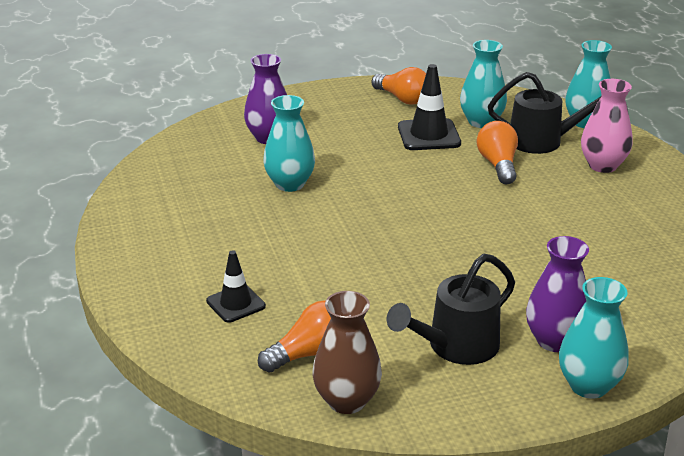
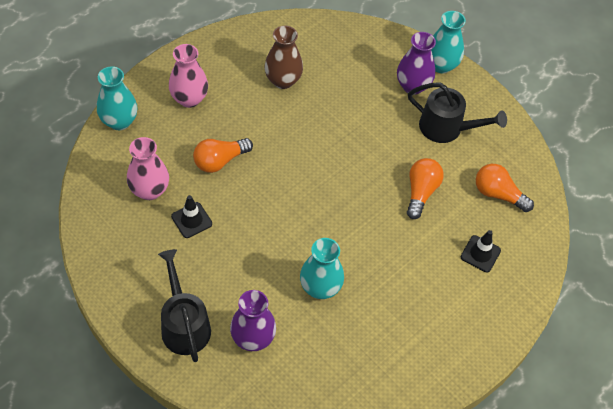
camera: 120 degrees left, 25 degrees up
brown vase [312,291,382,414] -> brown vase moved to [265,26,303,89]
orange light bulb [372,67,426,105] -> orange light bulb moved to [407,158,444,219]
black traffic cone [398,64,461,150] -> black traffic cone [171,195,212,238], size x0.65
turquoise vase [460,40,507,128] -> pink vase [127,137,169,200]
black watering can [488,72,602,154] -> black watering can moved to [158,249,211,362]

